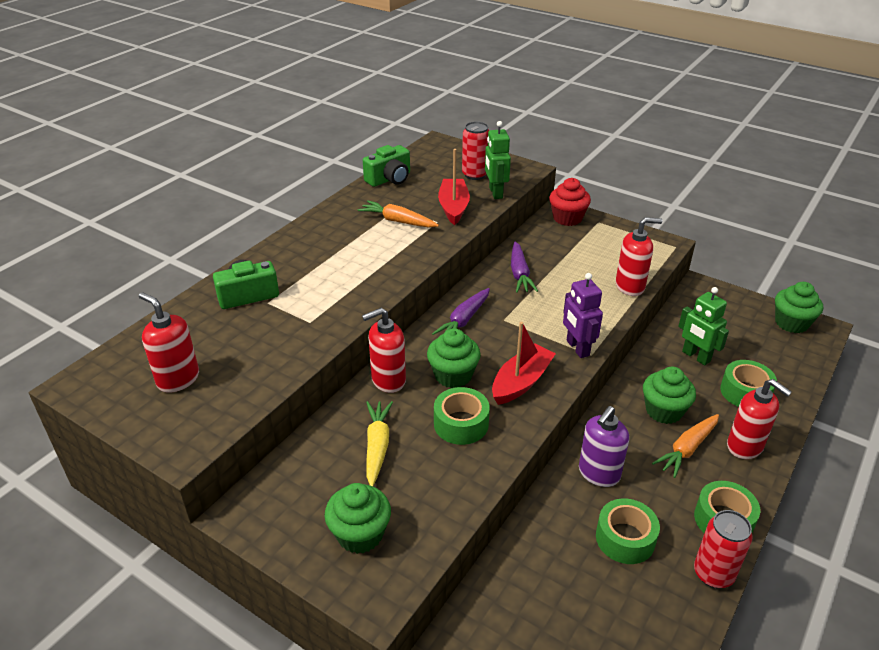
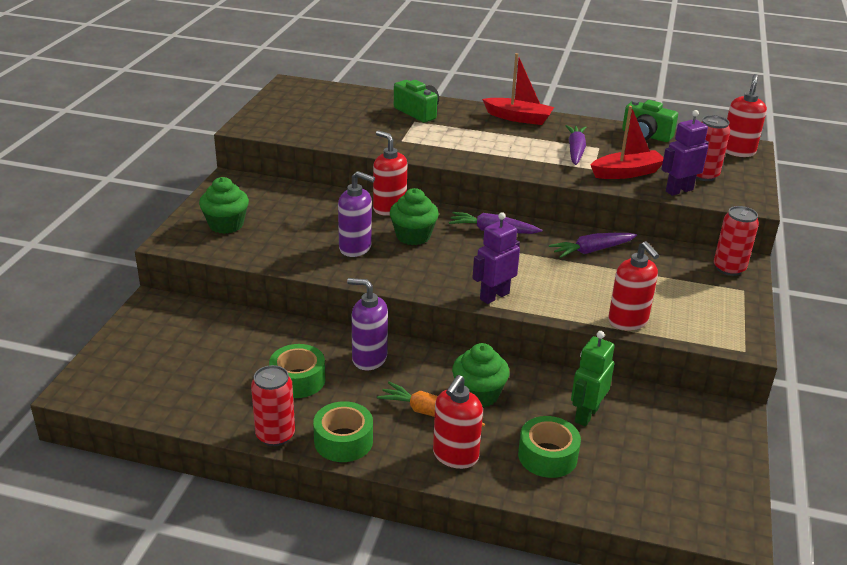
camera: 70 degrees right, 5 degrees down
red soap dispenser [139,292,199,393] -> red soap dispenser moved to [725,74,767,157]
orange carrot [358,200,439,228] -> purple carrot [566,125,587,165]
yellow carrot [366,401,393,486] -> none
green tape [434,387,490,445] -> purple soap dispenser [338,171,375,257]
green robot [485,121,511,199] -> purple robot [661,110,709,196]
red boat [492,322,556,405] -> red boat moved to [482,53,554,125]
red cupcake [549,178,591,226] -> red can [714,206,759,276]
green cupcake [775,282,823,333] -> none

